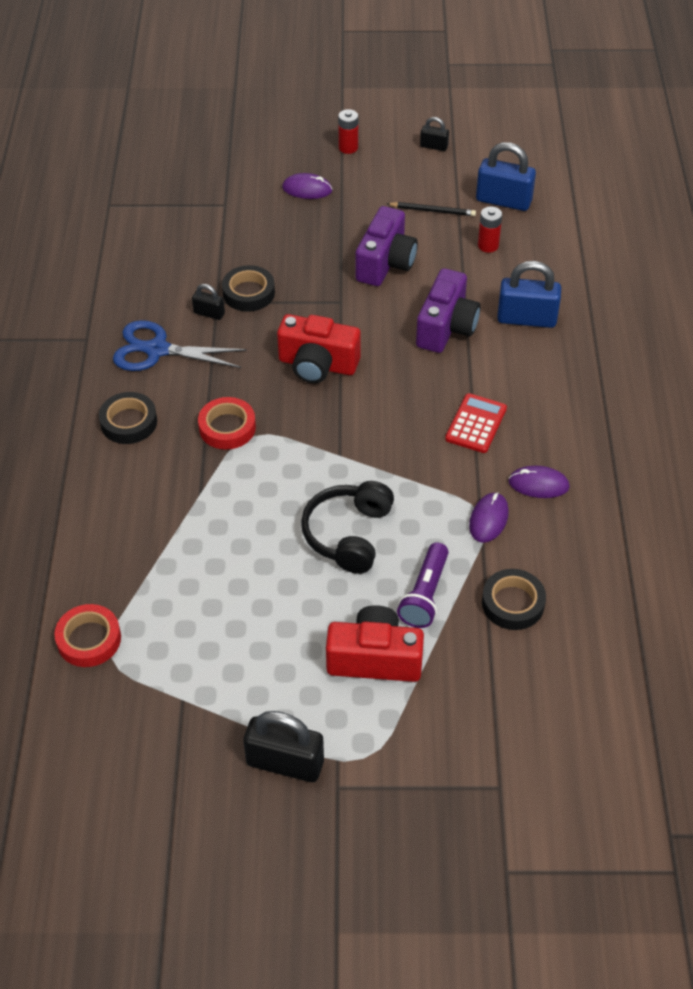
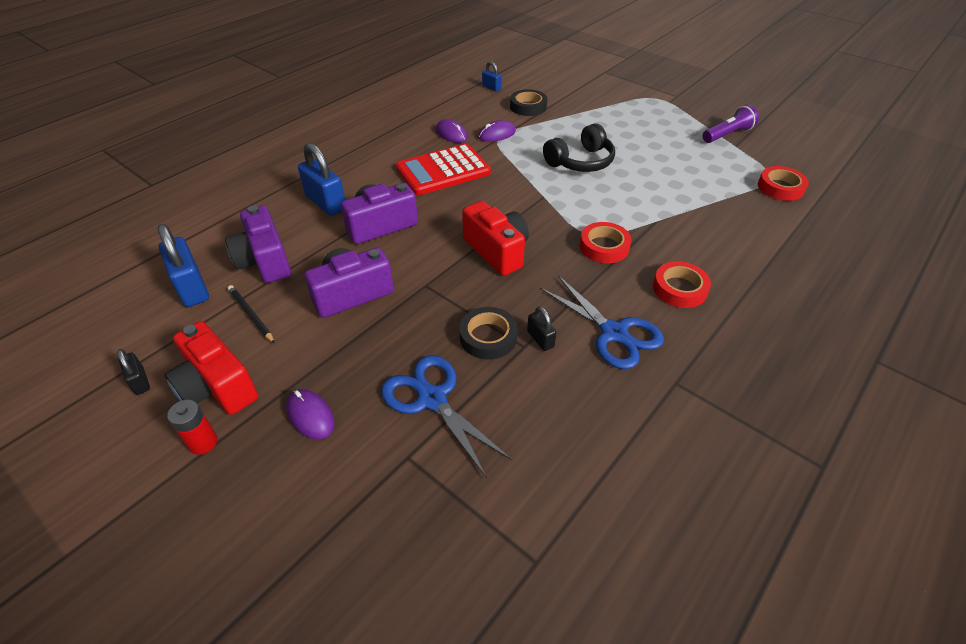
camera: 140 degrees left, 5 degrees down
black tape [99,392,157,444] -> red tape [653,261,711,308]
black padlock [243,711,324,782] -> none
red camera [326,605,424,682] -> red camera moved to [164,321,258,415]
purple flashlight [397,542,449,628] -> purple flashlight moved to [703,105,759,143]
red calculator [445,393,507,453] -> red calculator [396,144,491,195], size x1.66
red battery [478,206,502,253] -> purple camera [225,205,291,283]
none -> blue scissors [381,355,512,478]
none -> blue padlock [482,61,502,91]

